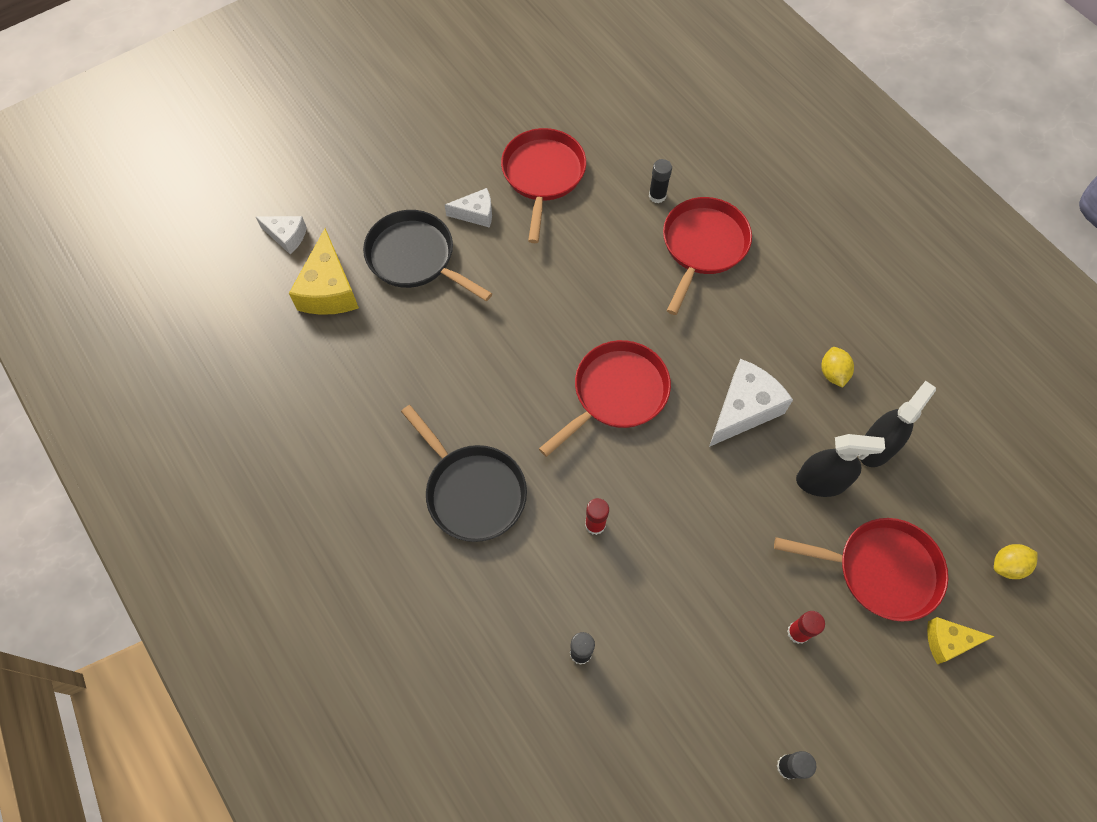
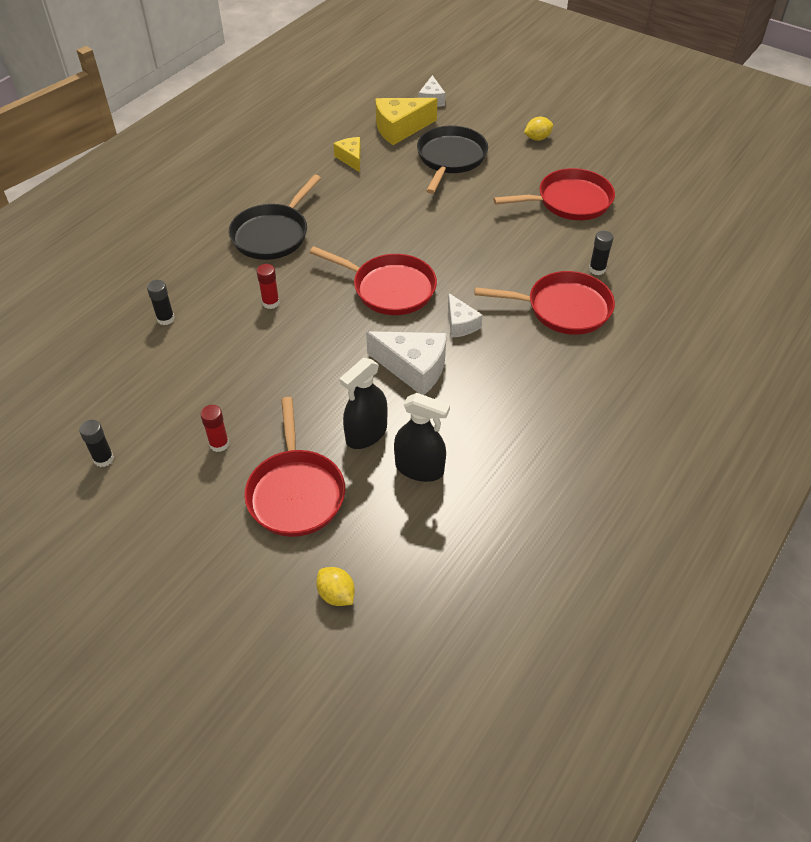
camera: 70 degrees right, 15 degrees down
white cheese [445,188,492,228] -> white cheese moved to [448,293,483,338]
black spray bottle [796,434,885,497] -> black spray bottle turned 60 degrees clockwise [340,358,387,449]
yellow lemon [821,347,854,388] -> yellow lemon moved to [524,117,553,141]
yellow cheese [927,617,995,664] -> yellow cheese moved to [333,137,361,172]

